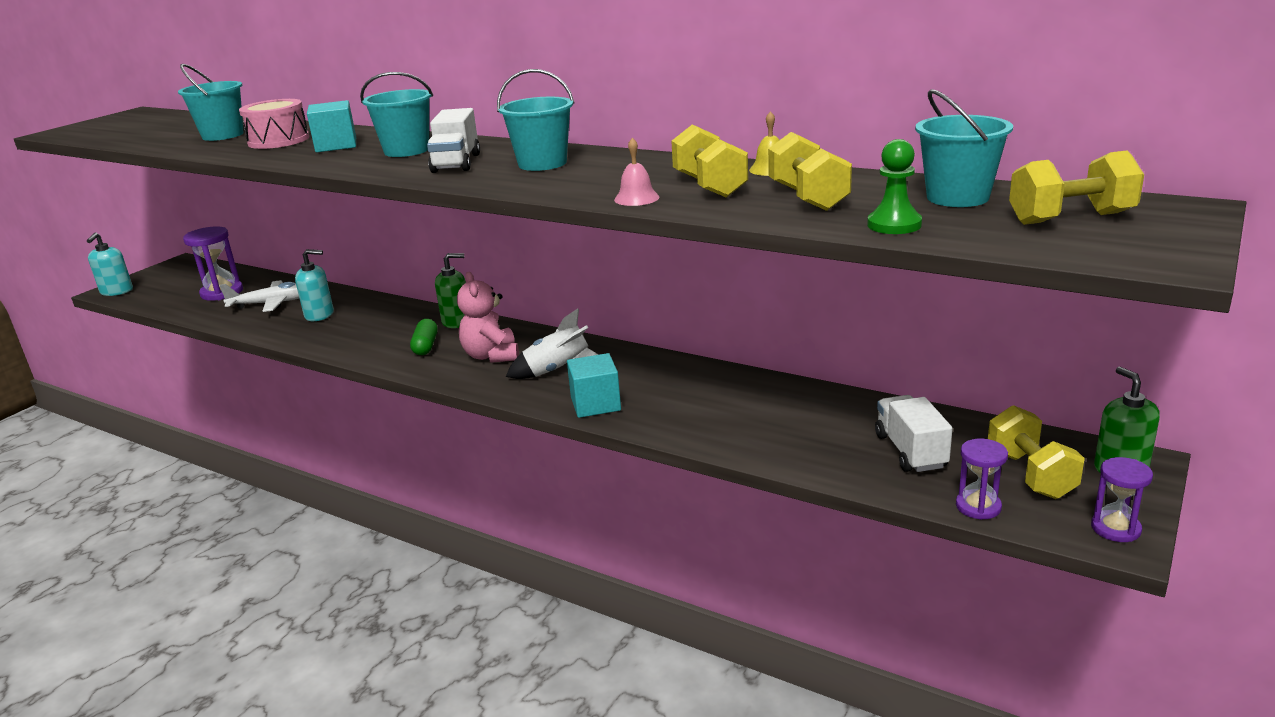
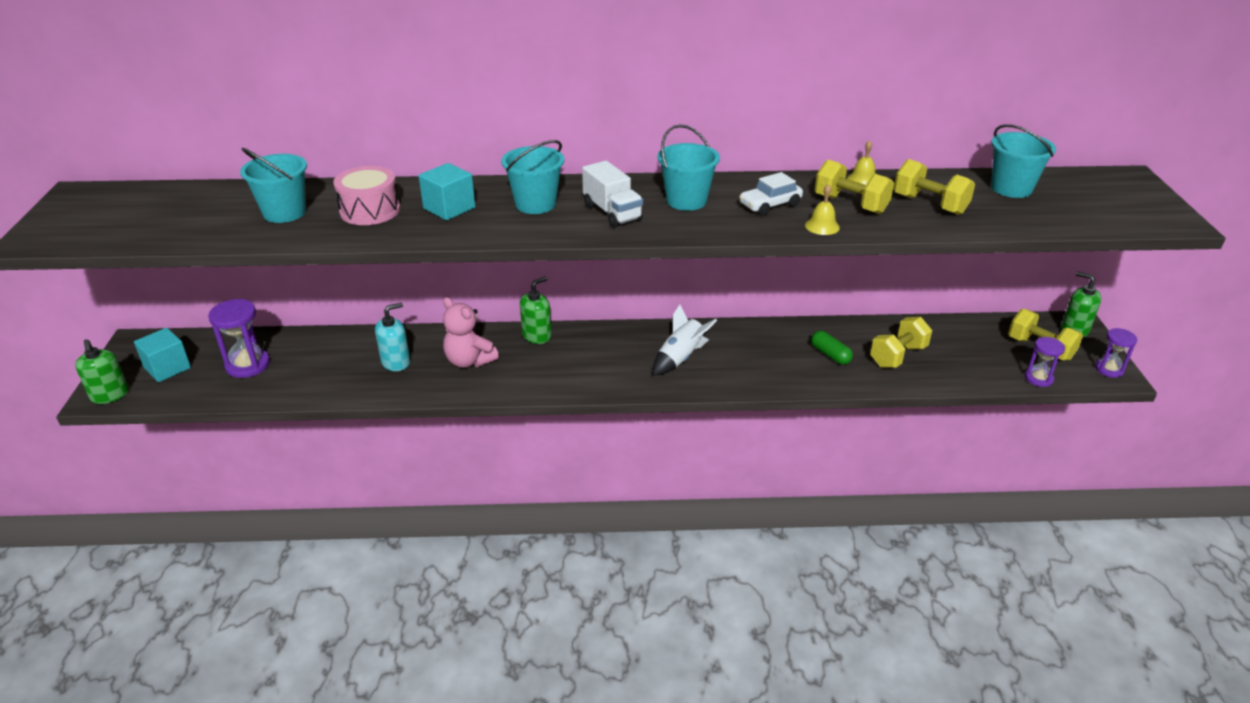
camera: 35 degrees left, 10 degrees up
turquoise soap dispenser [87,232,133,296] -> green soap dispenser [75,339,129,404]
white plane [219,280,299,312] -> none
green capsule [410,319,438,355] -> green capsule moved to [811,331,853,365]
pink teddy bear [457,272,519,363] -> pink teddy bear moved to [443,297,499,368]
turquoise cube [567,353,621,418] -> turquoise cube moved to [134,328,191,382]
pink bell [614,138,659,206] -> yellow bell [805,184,840,235]
green pawn [867,139,922,234] -> none
white truck [875,395,953,472] -> none
yellow dumbbell [1009,150,1144,225] -> yellow dumbbell moved to [870,317,932,368]
none -> white car [739,172,803,216]

